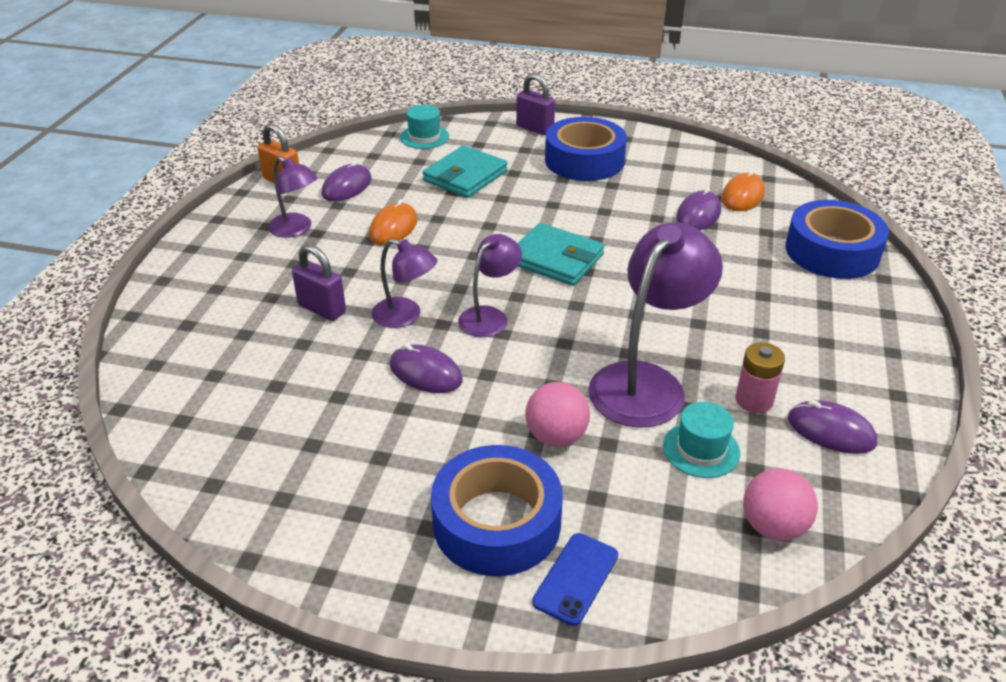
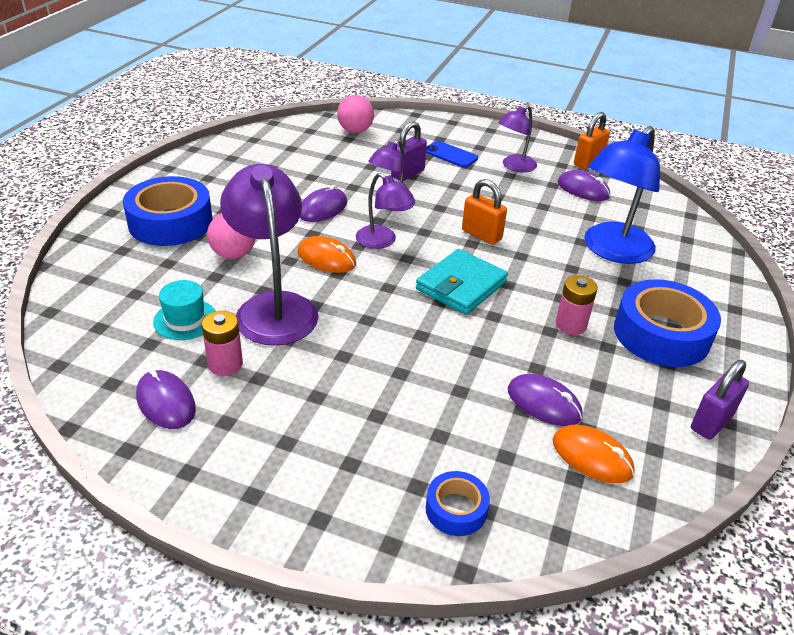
camera: 95 degrees right, 0 degrees up
orange mouse [369,199,418,245] -> orange mouse moved to [298,236,356,273]
turquoise hat [400,105,449,149] -> none
turquoise wallet [422,145,508,198] -> blue lamp [584,126,660,264]
purple padlock [516,73,555,135] -> purple padlock moved to [691,360,749,440]
blue phone [532,533,618,626] -> blue phone moved to [426,141,478,168]
purple lamp [588,222,723,428] -> purple lamp turned 150 degrees counterclockwise [220,164,318,346]
pink ball [743,468,818,541] -> pink ball moved to [337,95,374,133]
blue tape [786,200,889,279] -> blue tape [426,471,490,536], size x0.51
purple mouse [788,400,877,454] -> purple mouse turned 75 degrees counterclockwise [136,369,196,429]
none -> orange padlock [462,179,507,245]
none -> pink battery [556,275,598,335]

